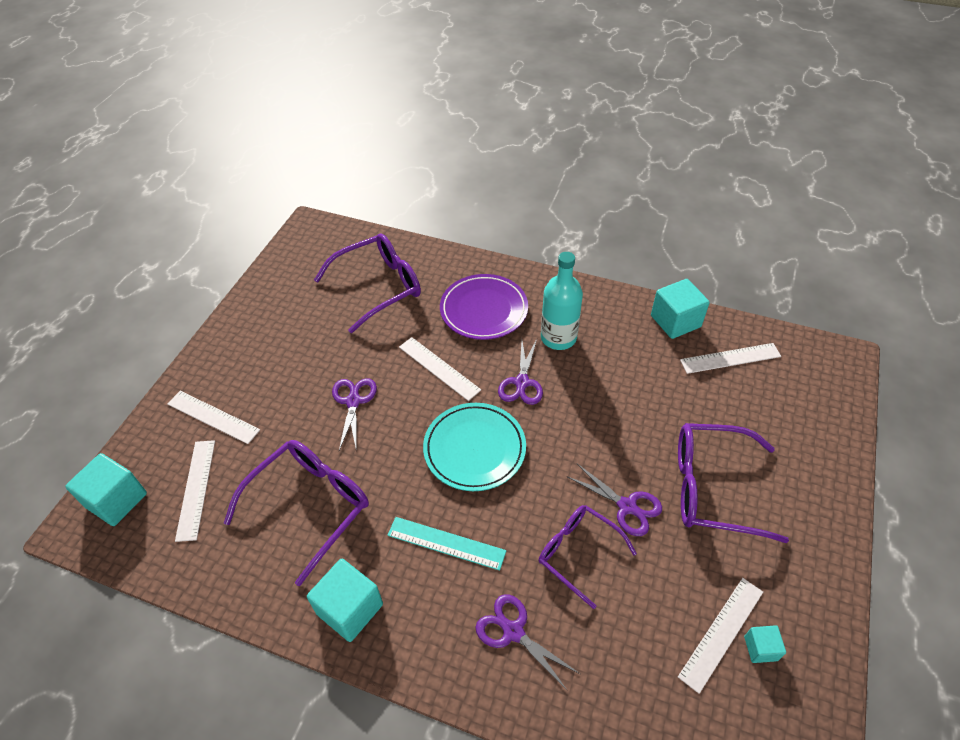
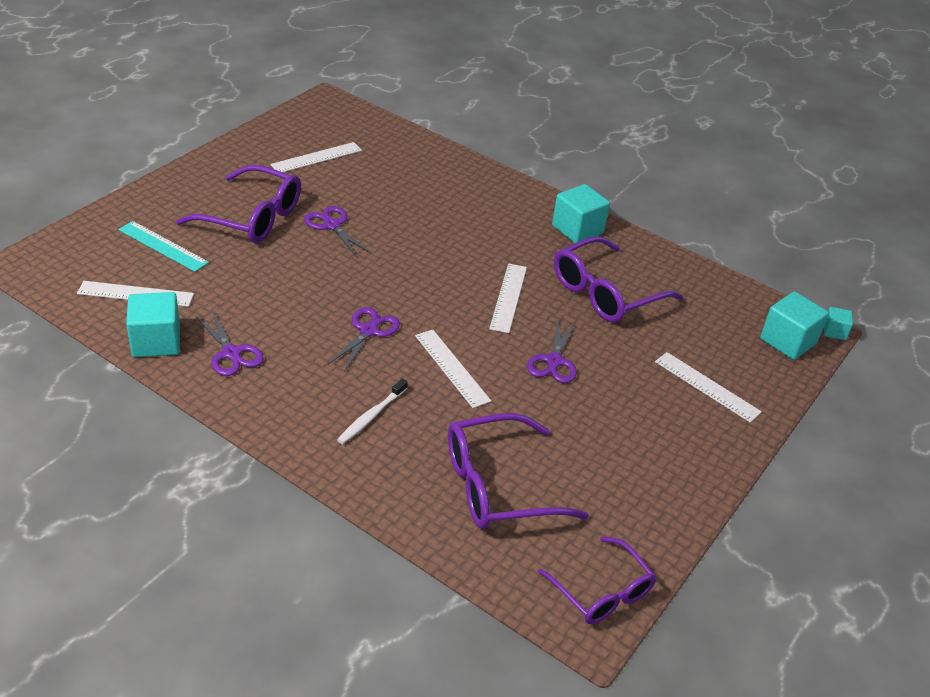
camera: 170 degrees left, 10 degrees down
white ruler [175,440,215,542] -> white ruler moved to [489,263,527,333]
turquoise ruler [388,517,506,571] -> turquoise ruler moved to [118,221,209,272]
turquoise plate [423,403,526,491] -> none
purple plate [440,274,528,340] -> white toothbrush [337,378,408,444]
purple scissors [476,595,580,691] -> purple scissors moved to [195,310,264,376]
purple glasses [539,505,637,609] -> purple glasses moved to [538,536,656,624]
turquoise bottle [541,252,583,350] -> none
turquoise cube [744,625,786,663] -> turquoise cube moved to [824,307,853,340]

